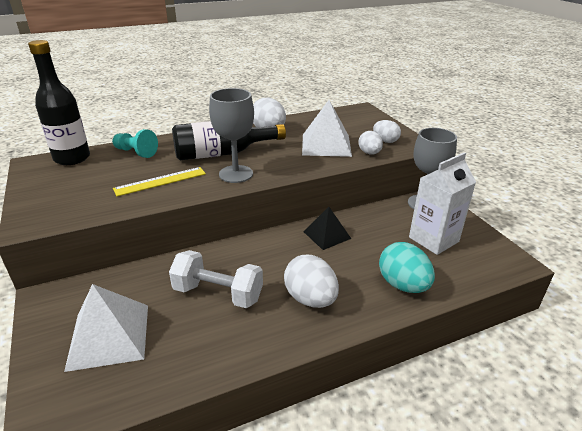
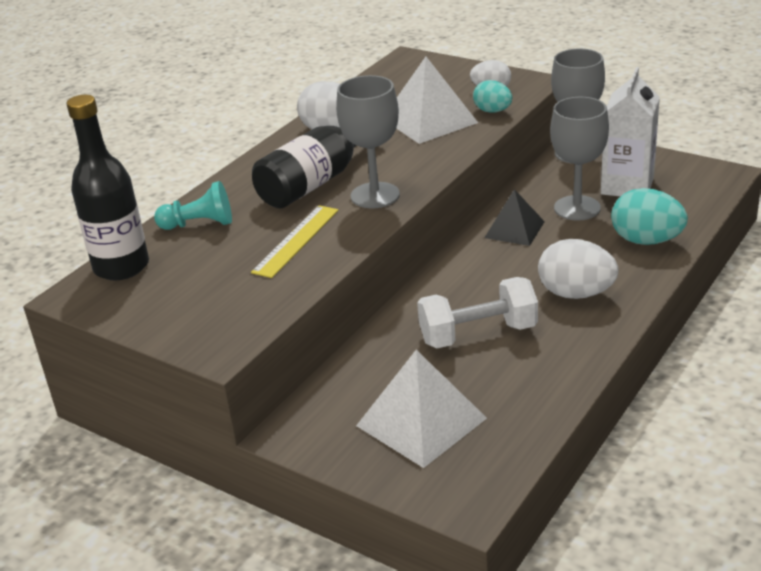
camera: 30 degrees left, 0 degrees up
white egg [358,131,383,154] -> turquoise egg [473,80,512,113]
none -> grey goblet [550,97,609,221]

